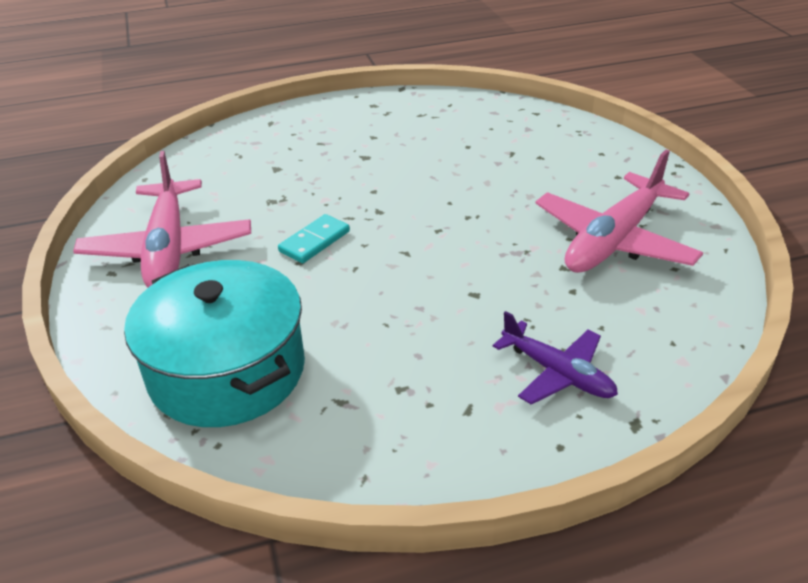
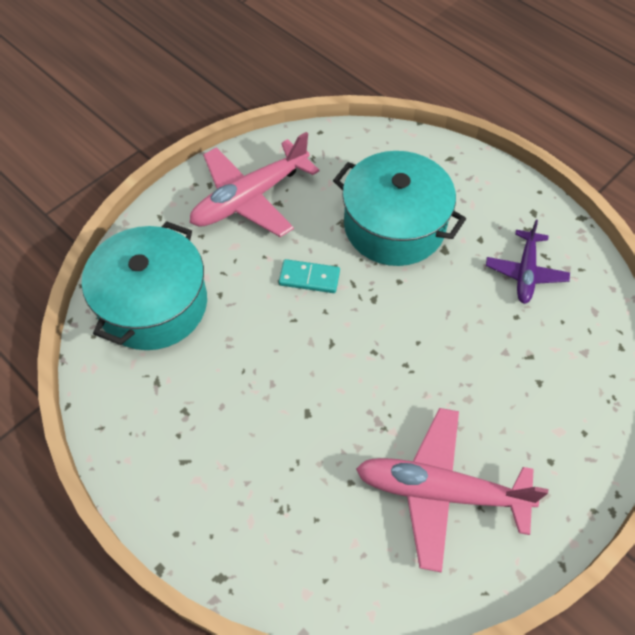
camera: 60 degrees right, 20 degrees up
purple plane [493,311,618,405] -> purple plane moved to [486,220,570,304]
none -> turquoise pot [333,151,466,266]

